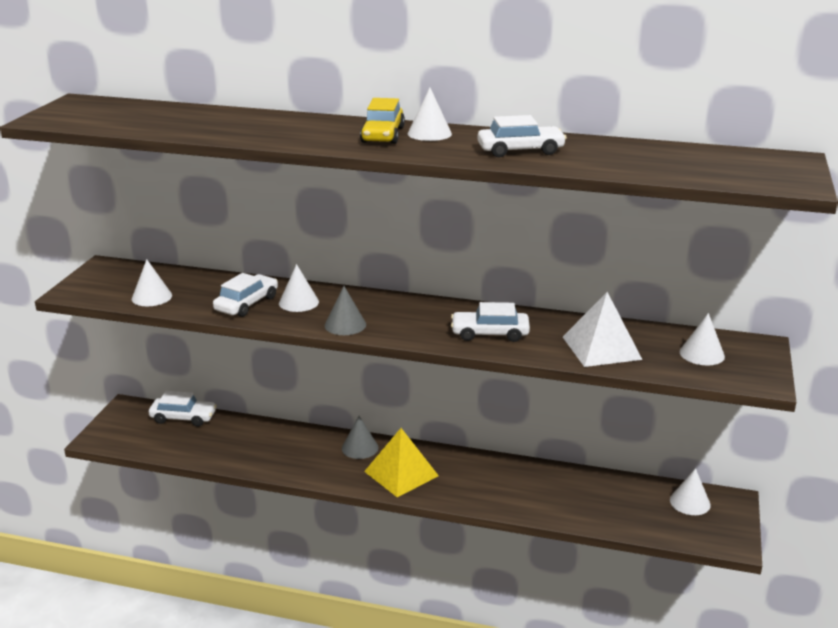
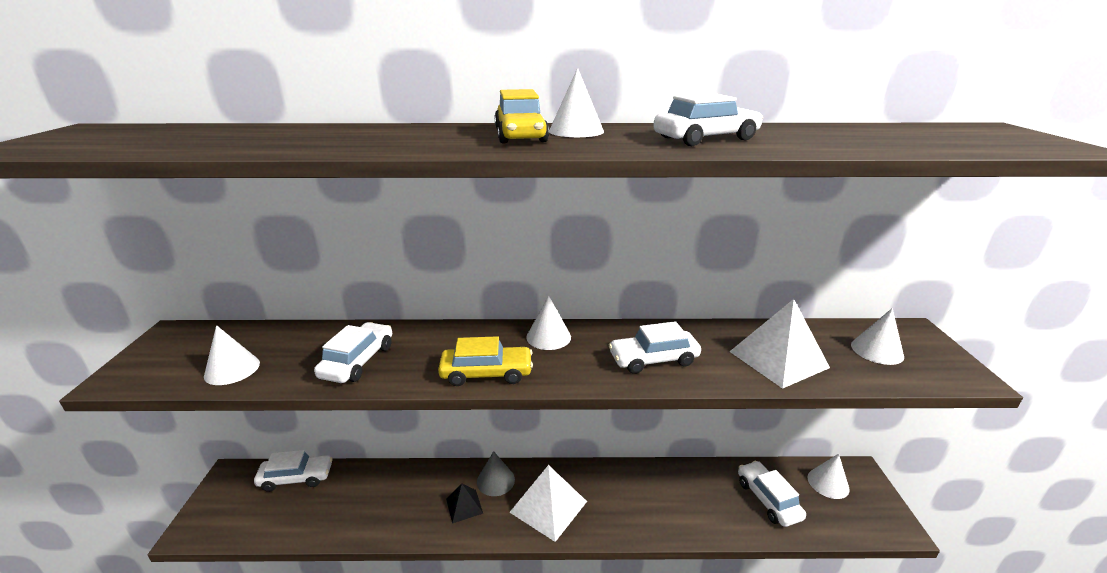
camera: 15 degrees left, 0 degrees up
white cone [279,264,319,312] -> white cone moved to [526,296,571,350]
grey cone [325,286,366,335] -> yellow car [438,336,533,386]
yellow pyramid [364,428,439,497] -> white pyramid [509,465,587,542]
none -> black pyramid [446,484,483,523]
none -> white car [738,461,806,527]

